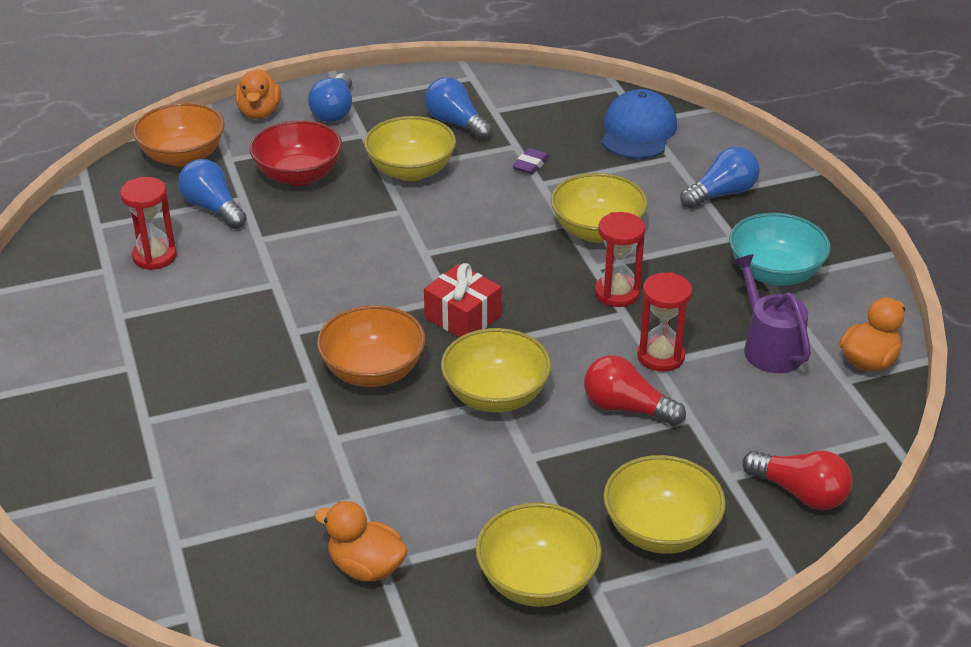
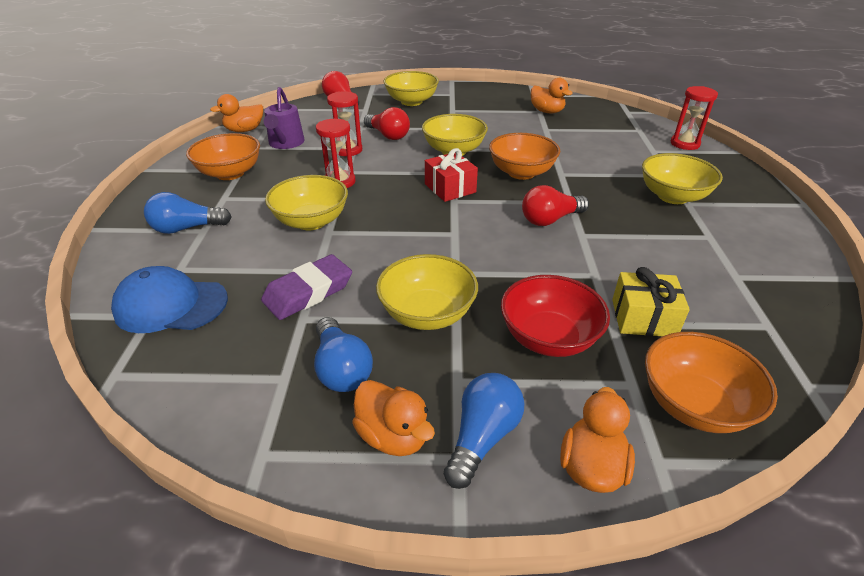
camera: 160 degrees left, 0 degrees up
red hourglass [120,177,177,270] -> red hourglass moved to [671,86,718,150]
blue light bulb [178,159,247,229] -> yellow gift [612,267,690,336]
yellow bowl [476,502,602,607] -> yellow bowl moved to [642,153,723,204]
purple eraser [512,148,549,174] -> purple eraser [261,254,352,320], size x1.92
blue cap [602,89,677,159] -> blue cap turned 60 degrees clockwise [111,266,228,333]
turquoise bowl [729,213,831,286] -> orange bowl [186,133,260,180]
none -> orange duck [352,380,435,456]
none -> red light bulb [522,185,589,226]

